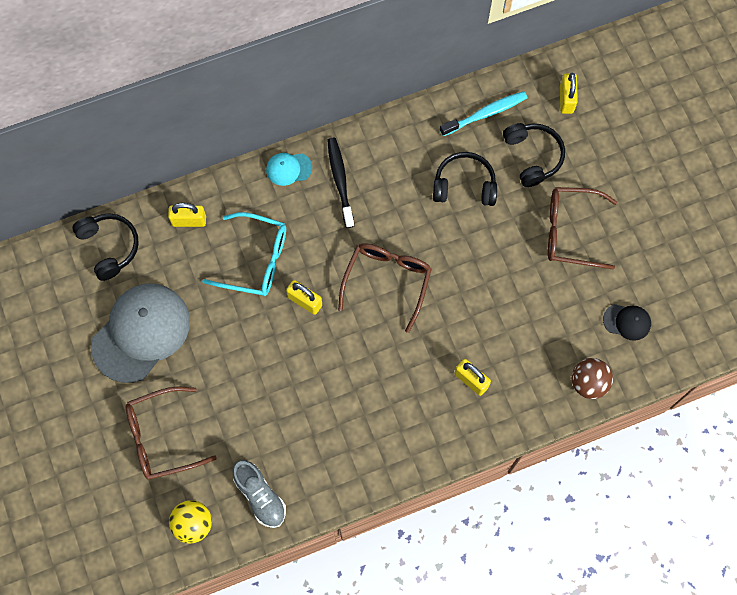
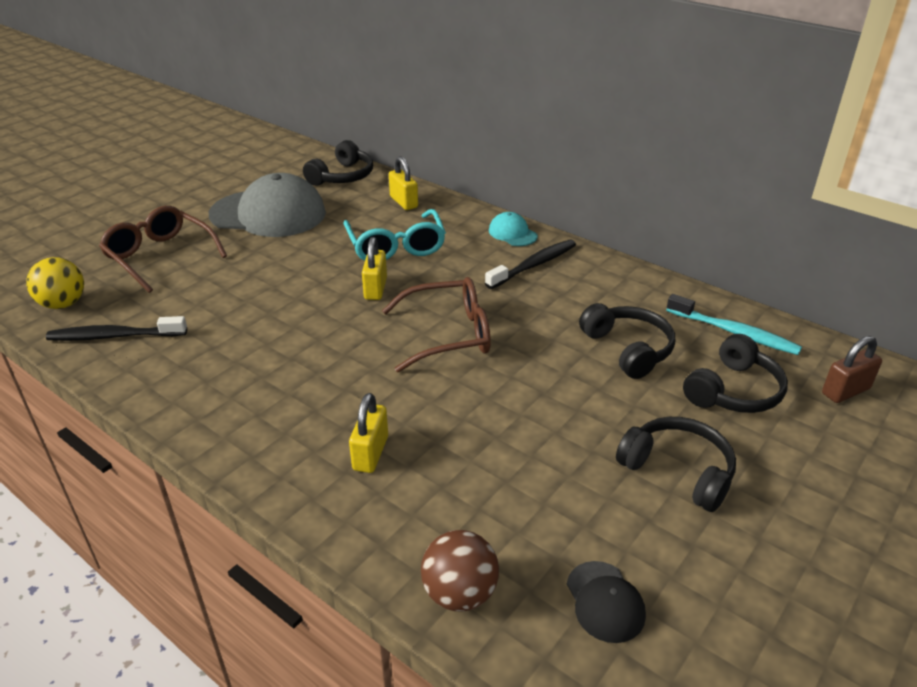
camera: 60 degrees right, 35 degrees down
grey shoe [233,460,286,528] -> black toothbrush [46,316,187,341]
brown glasses [548,187,617,270] -> black headphones [616,417,736,512]
yellow padlock [560,73,578,114] -> brown padlock [822,336,882,403]

